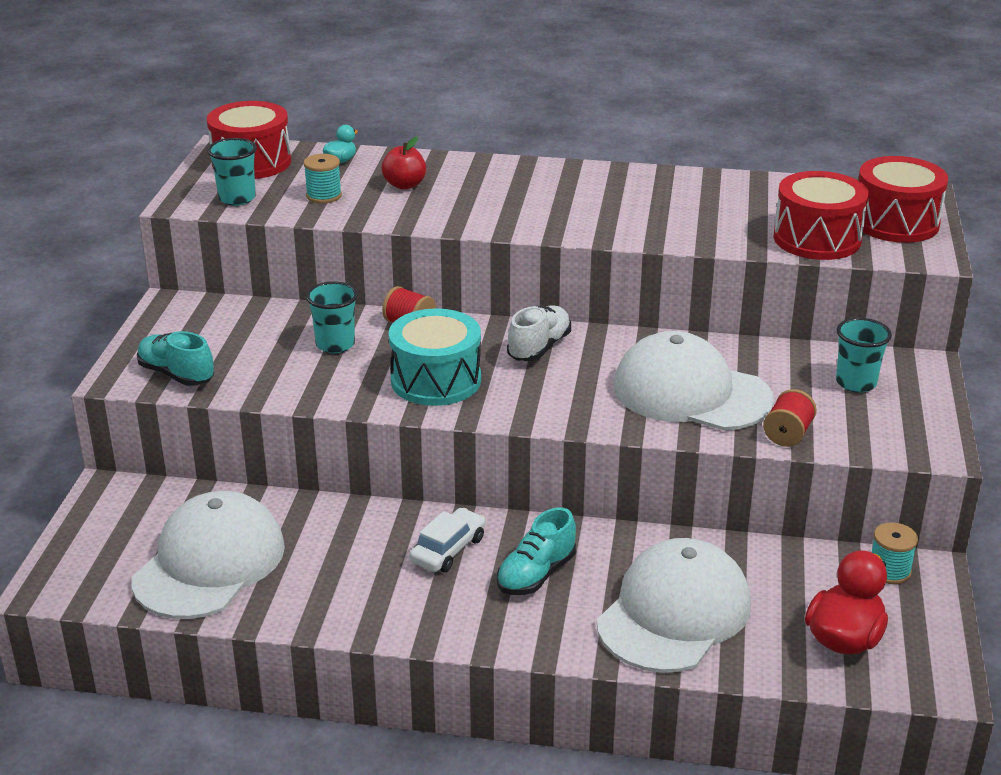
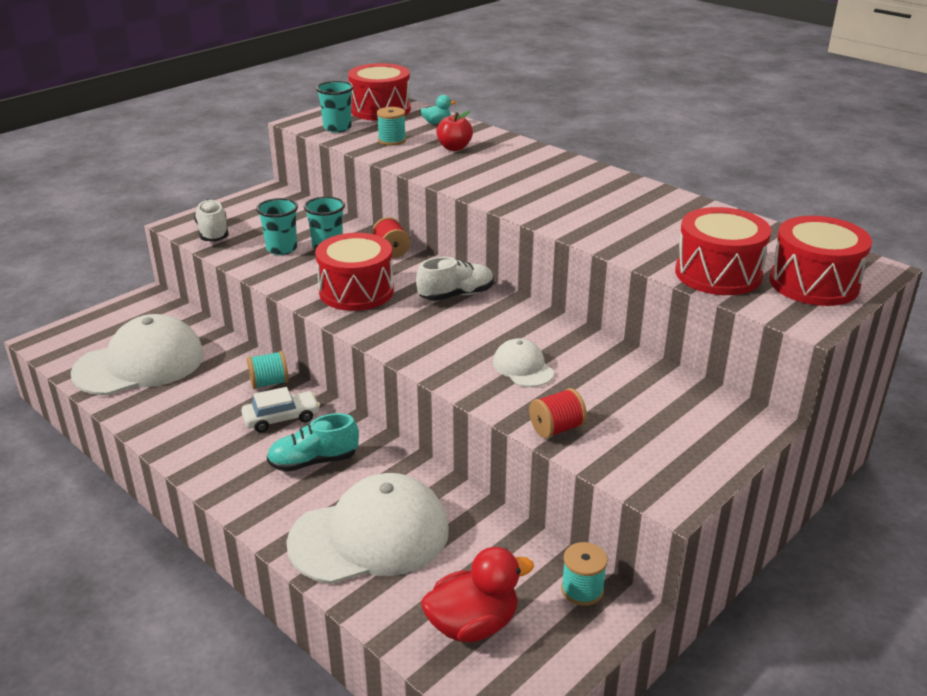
camera: 35 degrees right, 0 degrees up
turquoise shoe [137,331,214,386] -> white shoe [194,199,229,241]
turquoise drum [389,308,481,406] -> red drum [315,233,394,311]
white cap [613,331,774,431] -> white cap [493,338,554,387], size x0.48
turquoise cup [836,318,892,393] -> turquoise cup moved to [256,198,298,255]
none -> turquoise spool [247,351,289,389]

